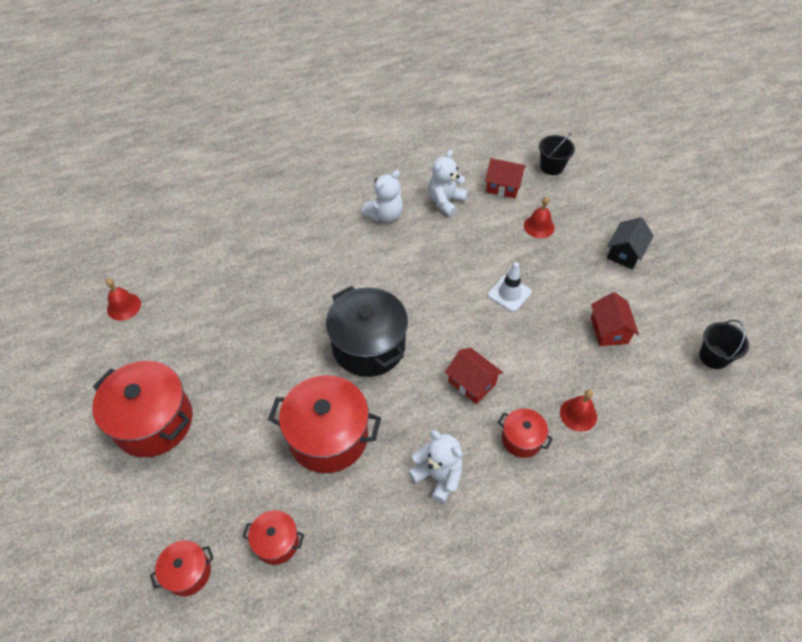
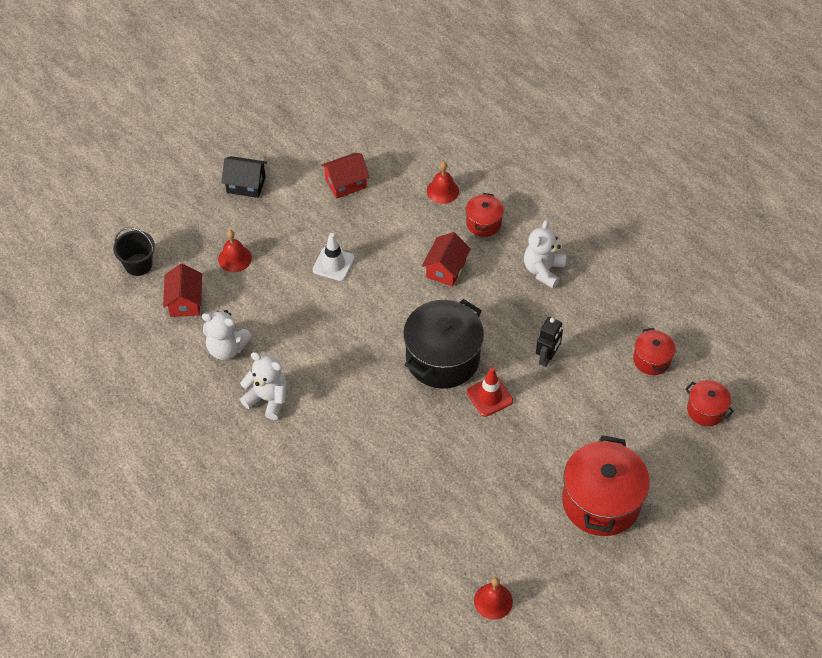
camera: 110 degrees left, 0 degrees up
red pot [268,375,381,473] -> black robot [536,317,563,367]
black bucket [699,320,749,369] -> none
none -> red traffic cone [467,367,513,417]

